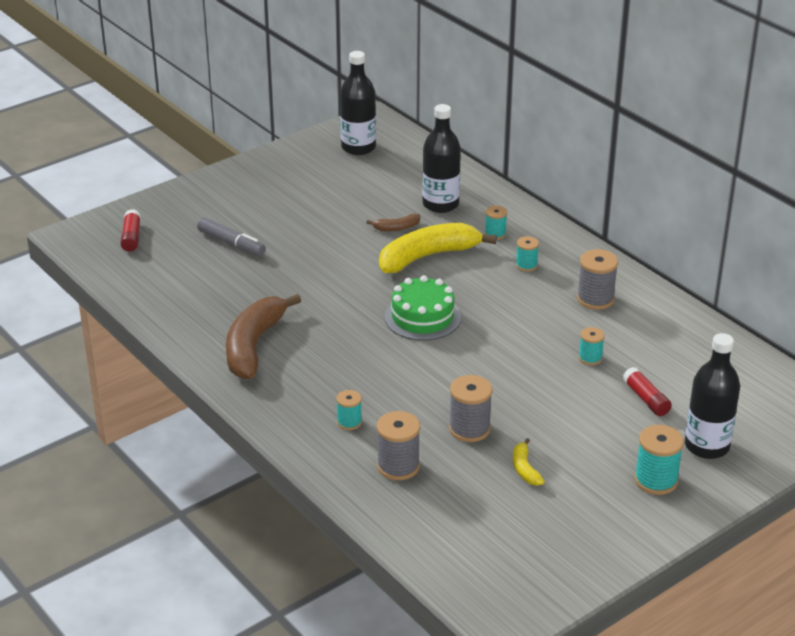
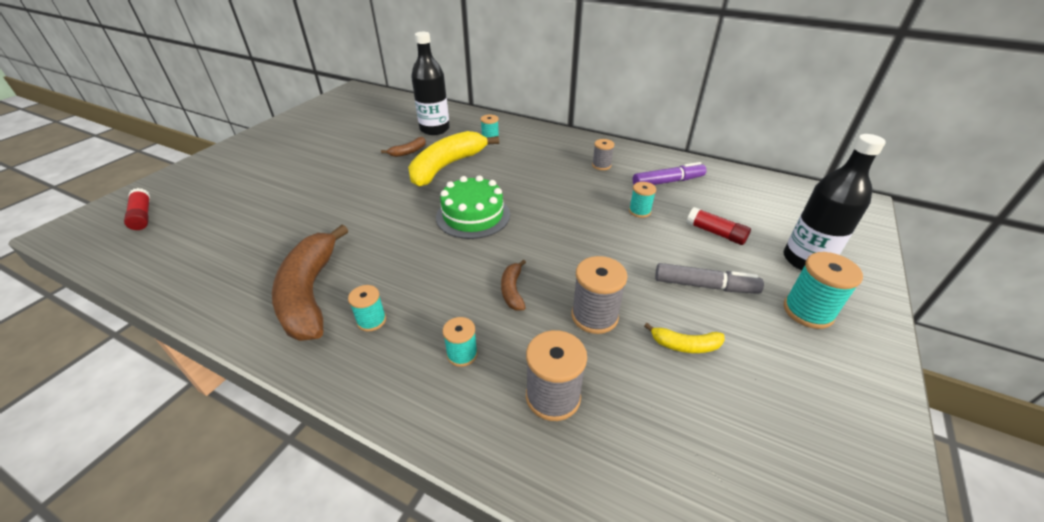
camera: 25 degrees left, 5 degrees up
grey marker [197,217,266,256] -> grey marker moved to [655,263,764,294]
black bottle [340,51,376,155] -> none
yellow banana [513,438,545,486] -> yellow banana turned 45 degrees counterclockwise [644,323,725,353]
turquoise spool [516,236,539,272] -> turquoise spool moved to [348,285,386,331]
grey spool [577,249,618,310] -> grey spool [592,139,614,170], size x0.60
none -> brown banana [501,259,526,311]
none -> purple marker [633,162,706,185]

